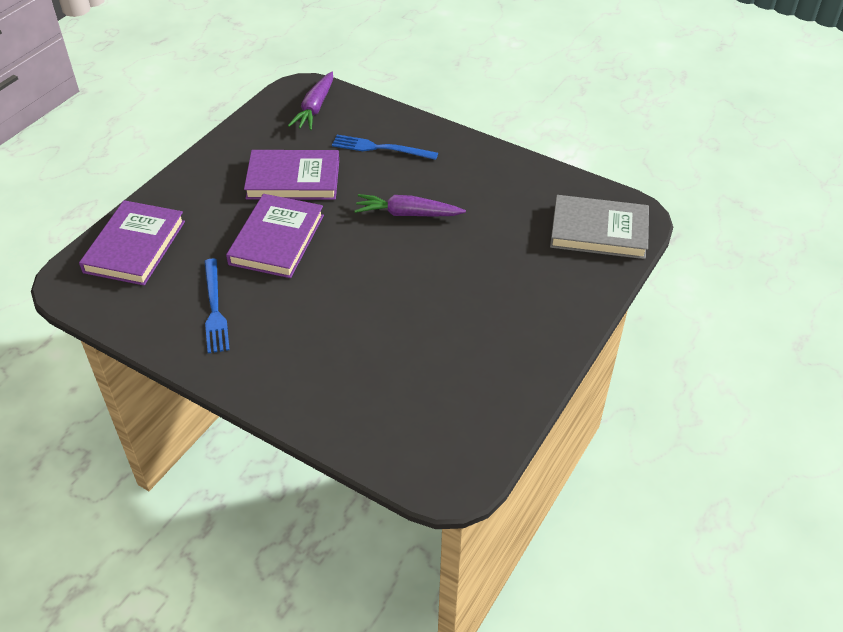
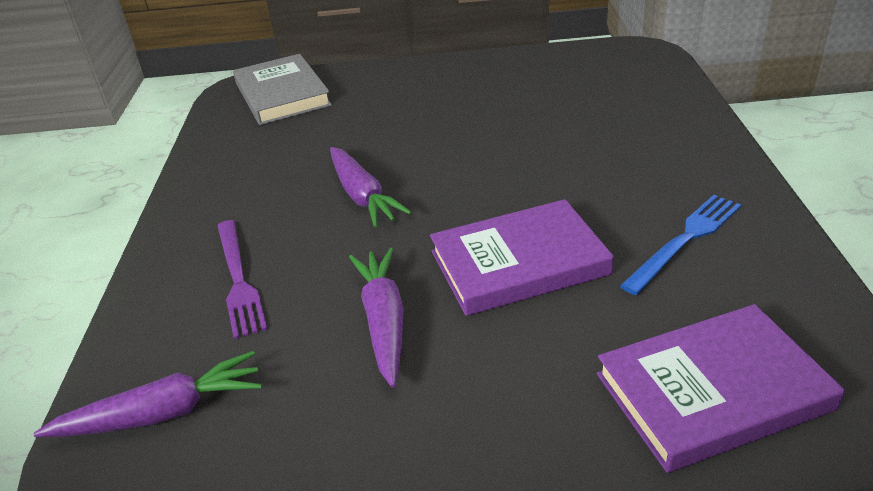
camera: 120 degrees left, 10 degrees down
purple book [244,150,339,200] -> purple carrot [349,248,404,388]
blue fork [332,135,438,160] -> purple fork [217,220,267,339]

